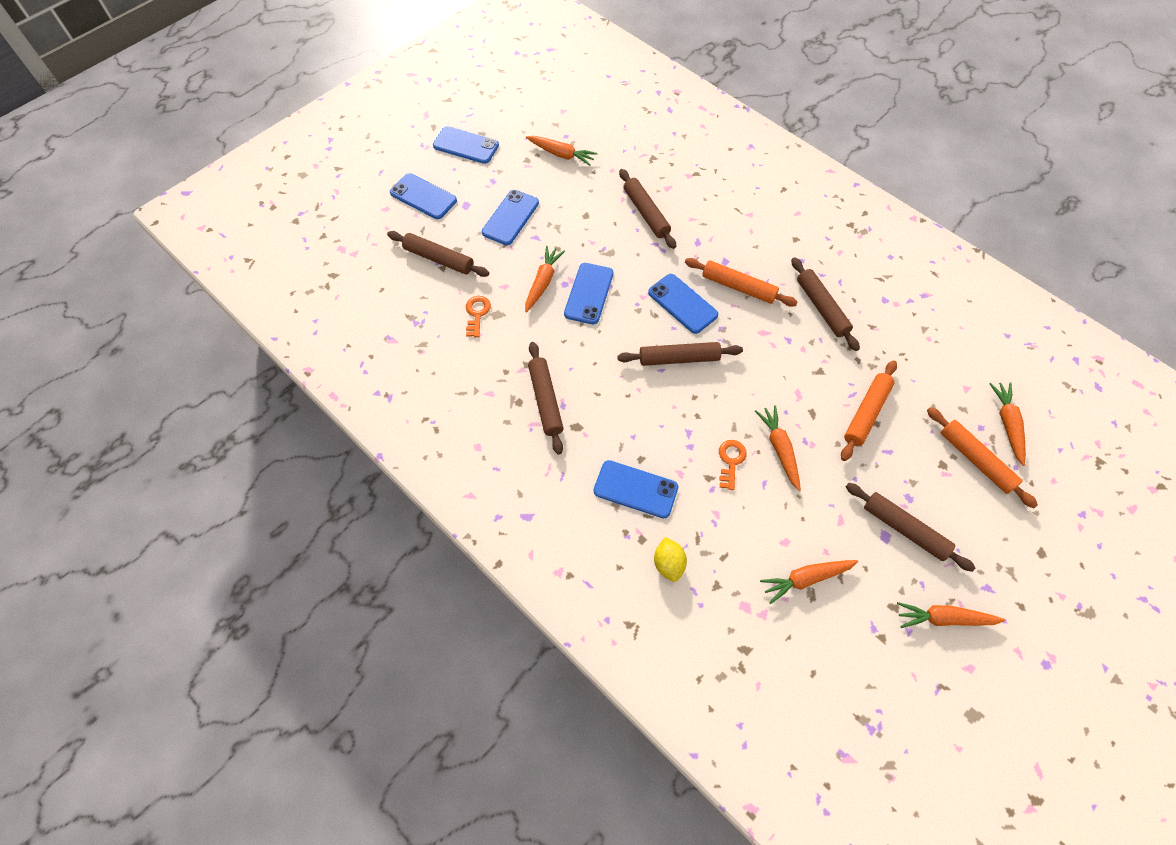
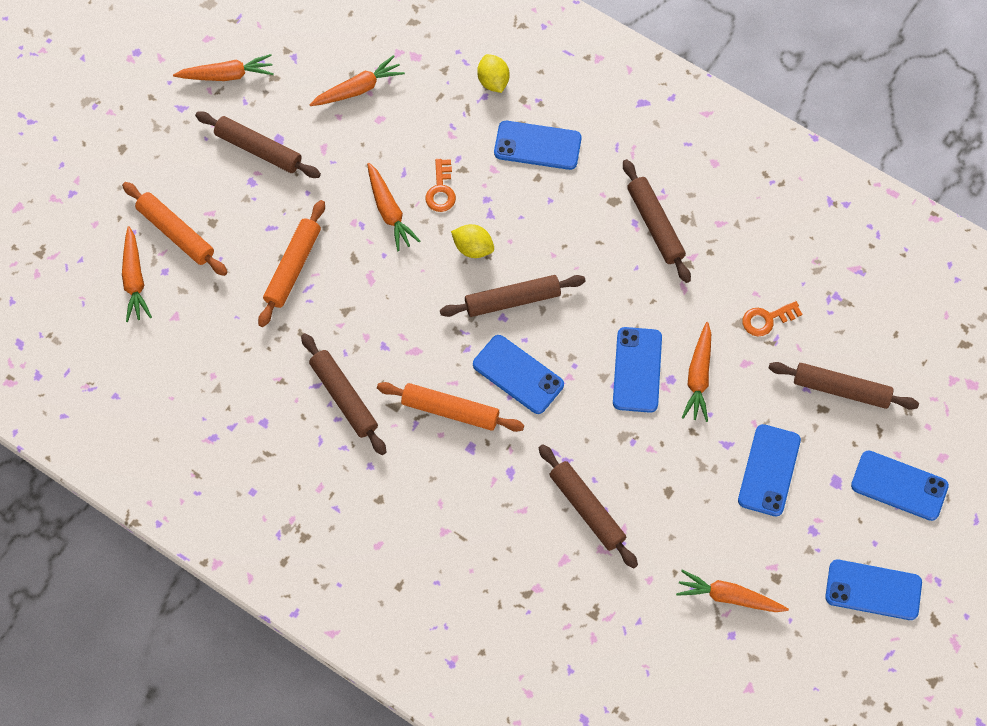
camera: 170 degrees right, 5 degrees up
orange key [466,296,491,337] -> orange key turned 75 degrees clockwise [742,301,802,336]
none -> yellow lemon [451,224,494,258]

